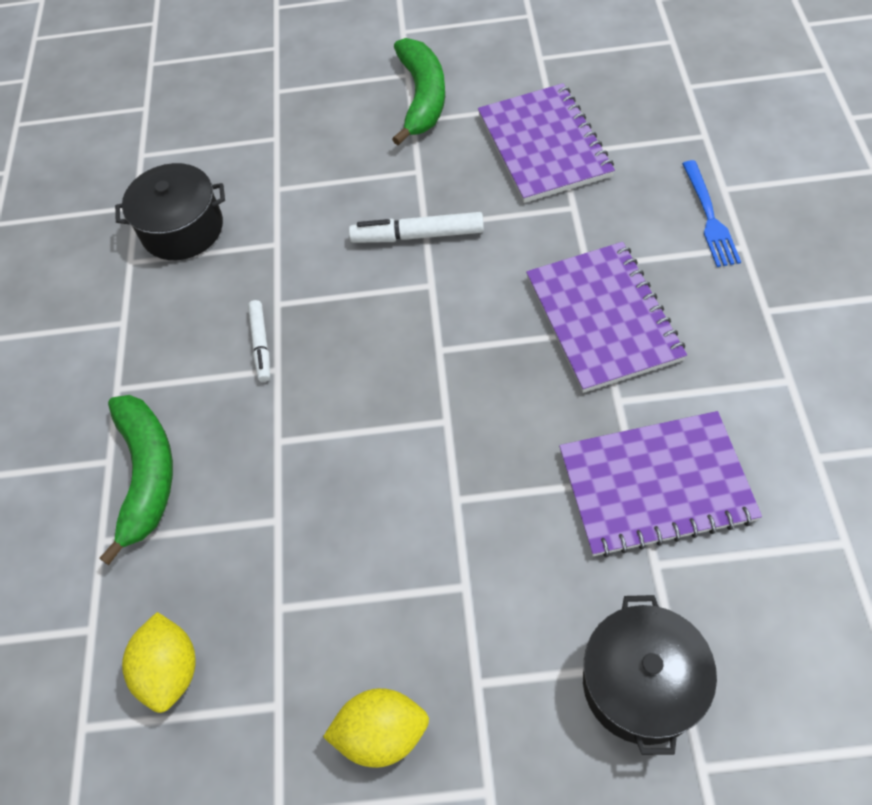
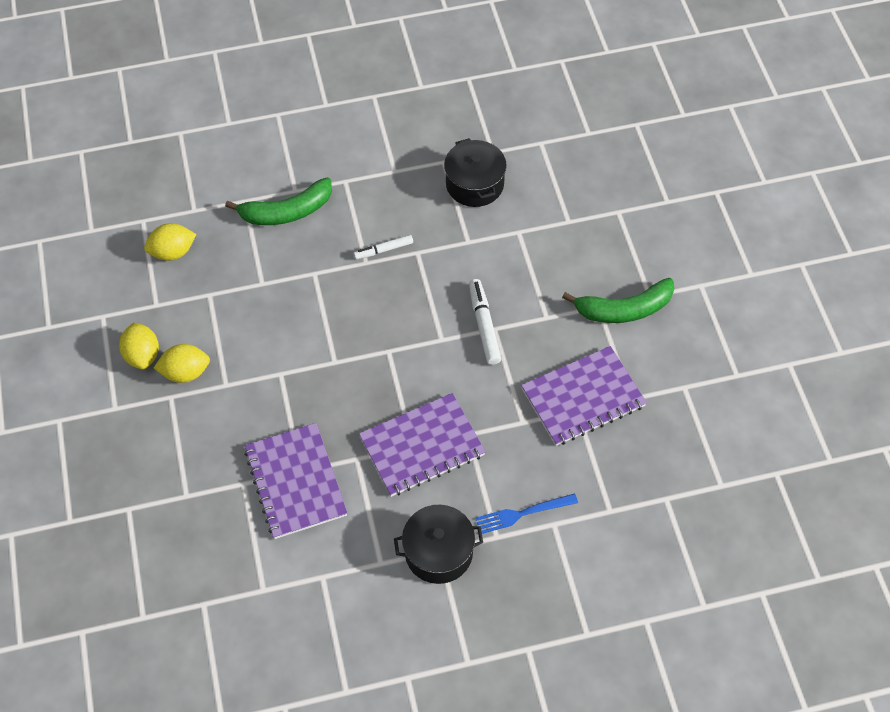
camera: 75 degrees right, 0 degrees up
black pot [583,595,717,755] -> black pot moved to [394,505,483,584]
none -> yellow lemon [154,344,210,383]

